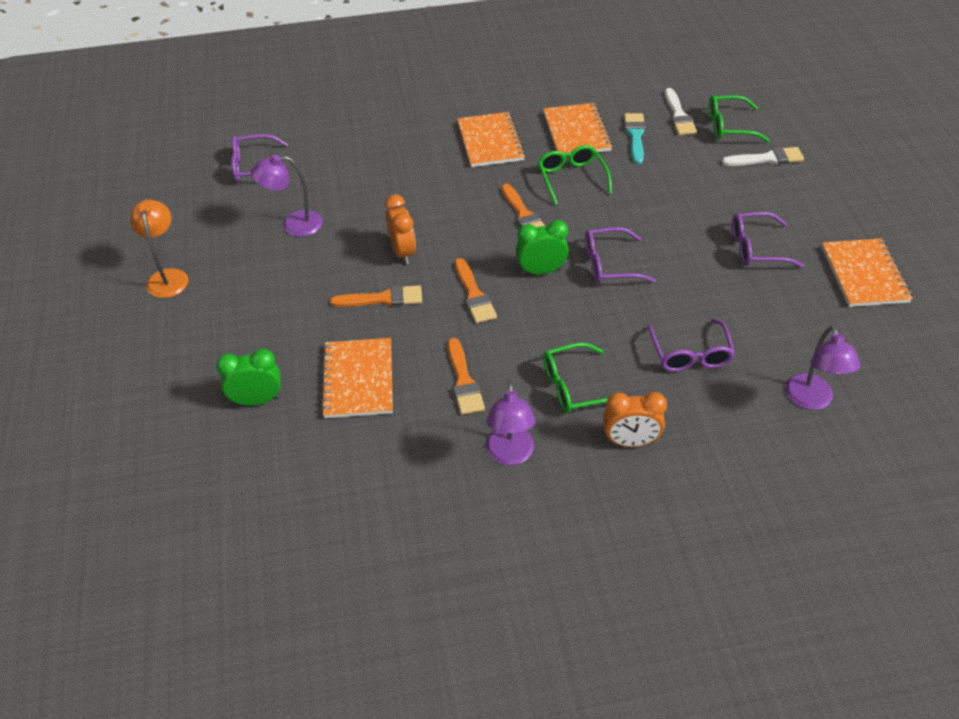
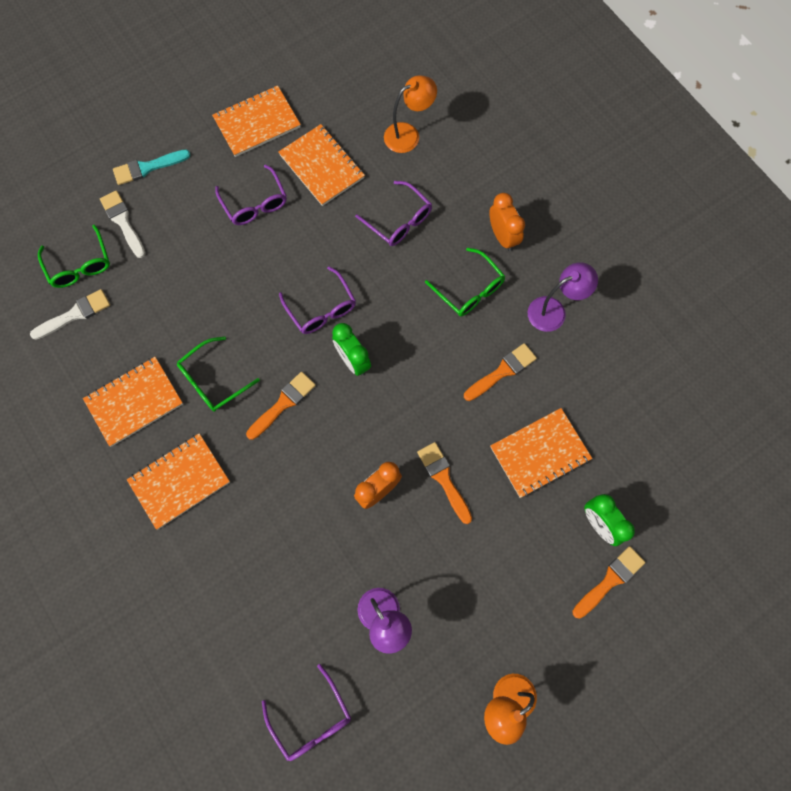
camera: 115 degrees left, 25 degrees up
orange brush [455,258,497,323] -> orange brush moved to [572,546,645,619]
turquoise brush [624,113,646,164] -> turquoise brush moved to [113,150,191,185]
purple glasses [647,319,735,372] -> purple glasses turned 75 degrees clockwise [355,181,432,246]
purple lamp [785,325,860,410] -> orange lamp [384,75,437,153]
none -> orange notebook [278,124,365,206]

